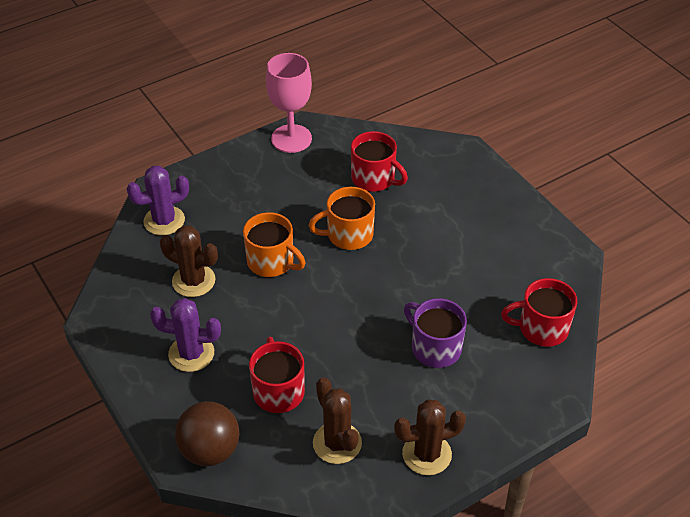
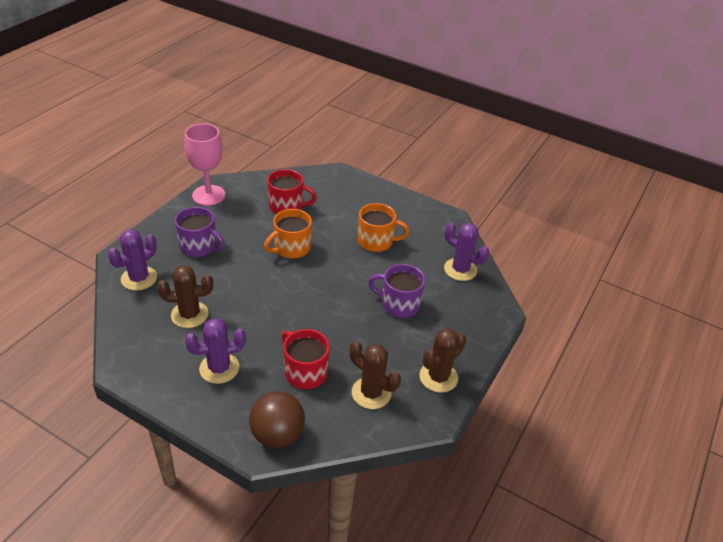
camera: 30 degrees left, 5 degrees down
orange mug [243,212,305,277] -> orange mug moved to [358,203,410,252]
red mug [501,278,577,347] -> purple cactus [444,222,489,281]
none -> purple mug [175,207,225,257]

